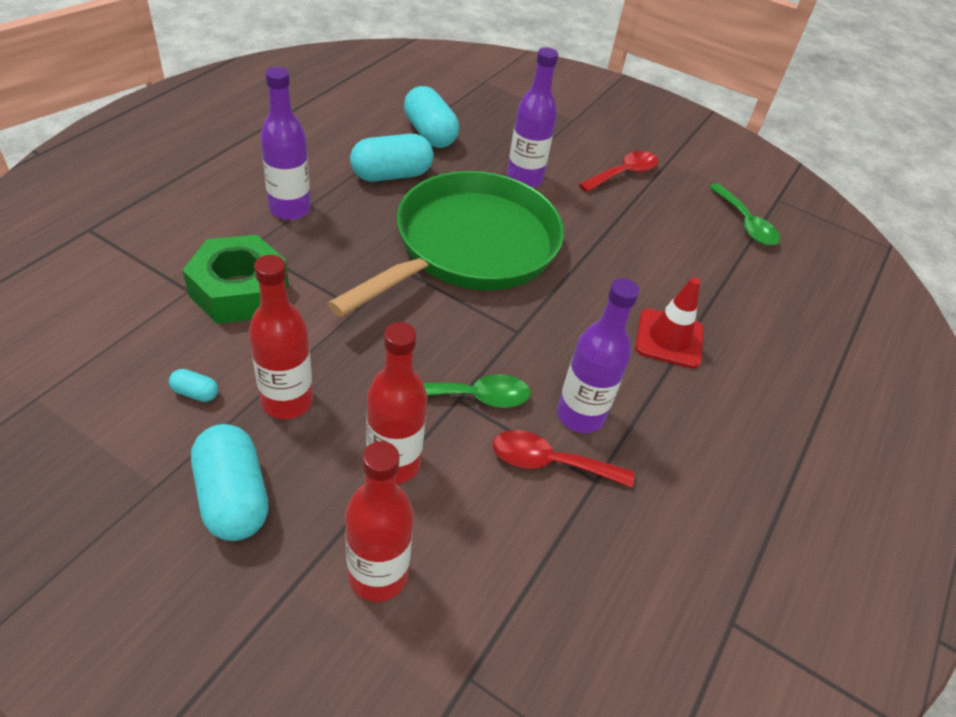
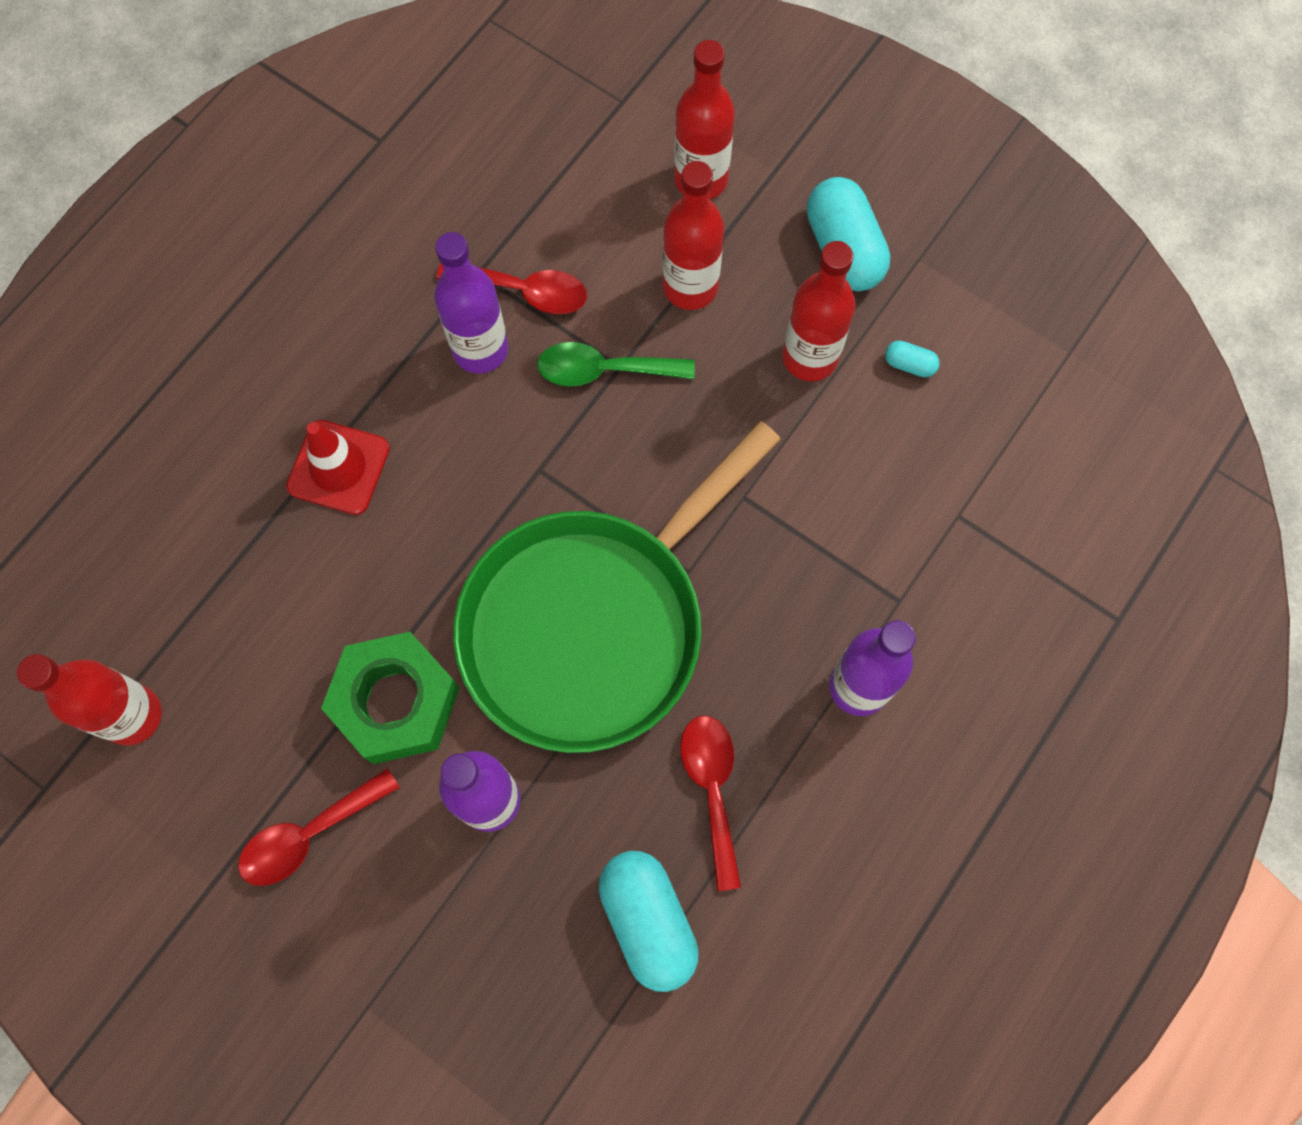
camera: 170 degrees left, 25 degrees up
green nut [182,235,289,324] -> green nut moved to [321,632,460,764]
turquoise capsule [350,134,433,182] -> red spoon [680,716,741,891]
green spoon [709,184,780,245] -> red bottle [17,654,162,745]

